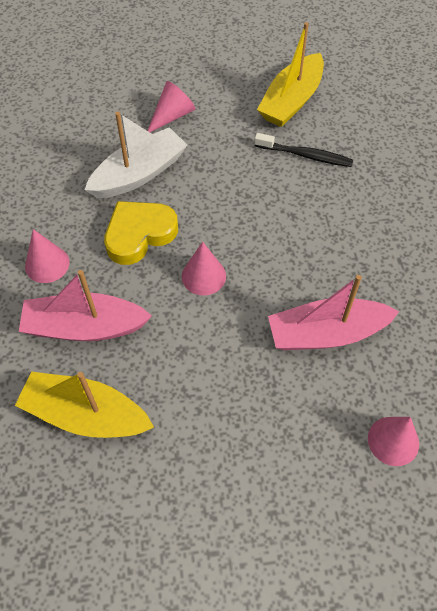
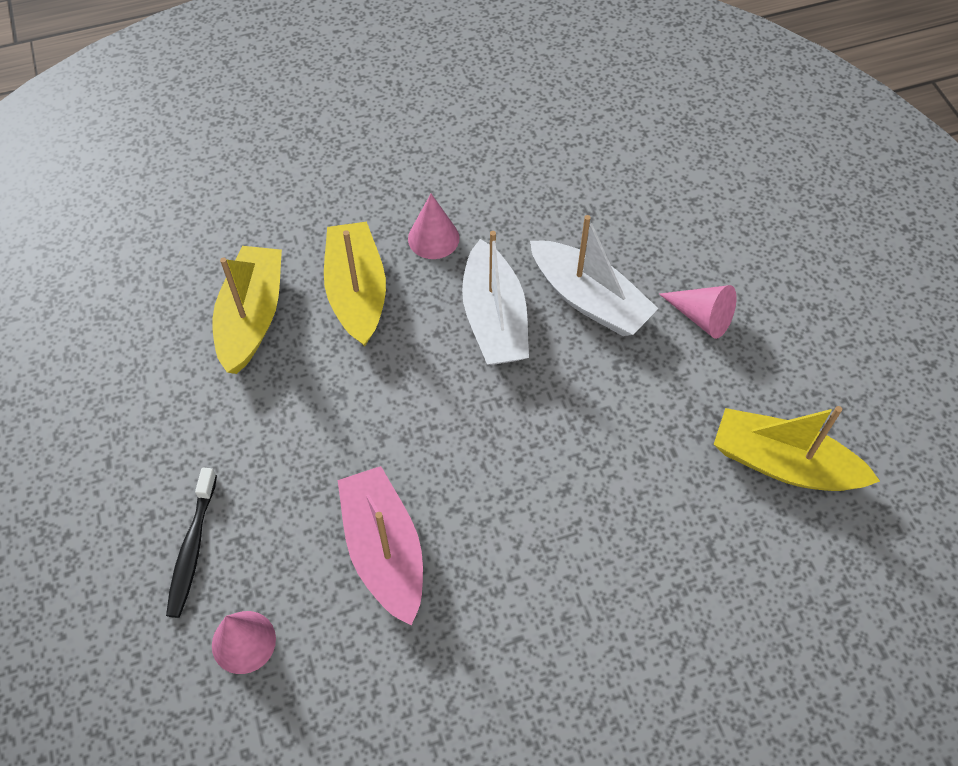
camera: 80 degrees right, 0 degrees up
pink boat [19,270,152,341] -> yellow boat [324,222,386,347]
yellow heart [104,201,178,265] -> white boat [462,231,529,365]
pink cone [182,242,226,295] -> none
black toothbrush [254,133,353,167] -> black toothbrush moved to [166,467,217,618]

